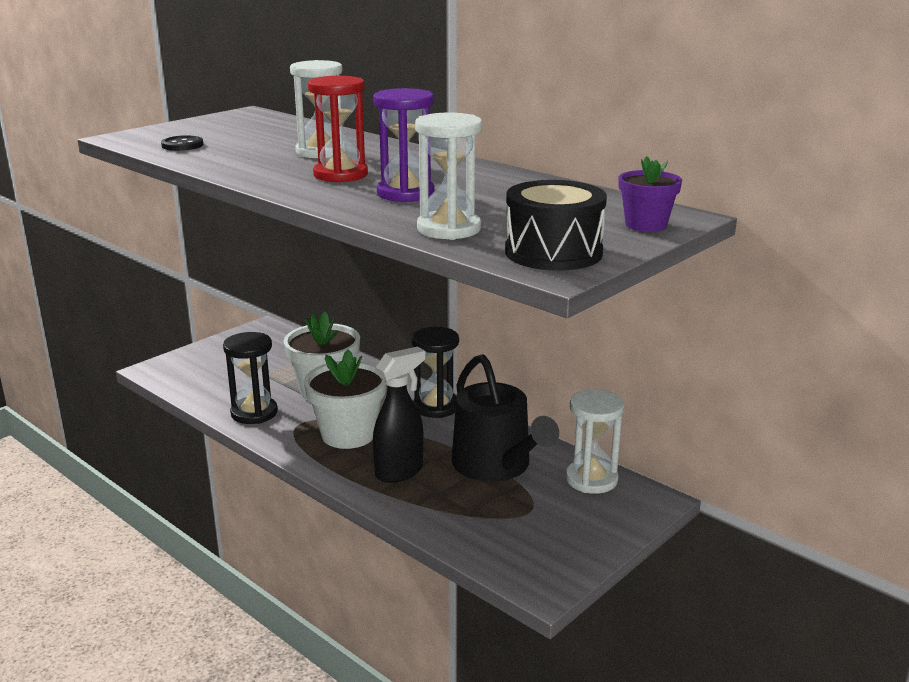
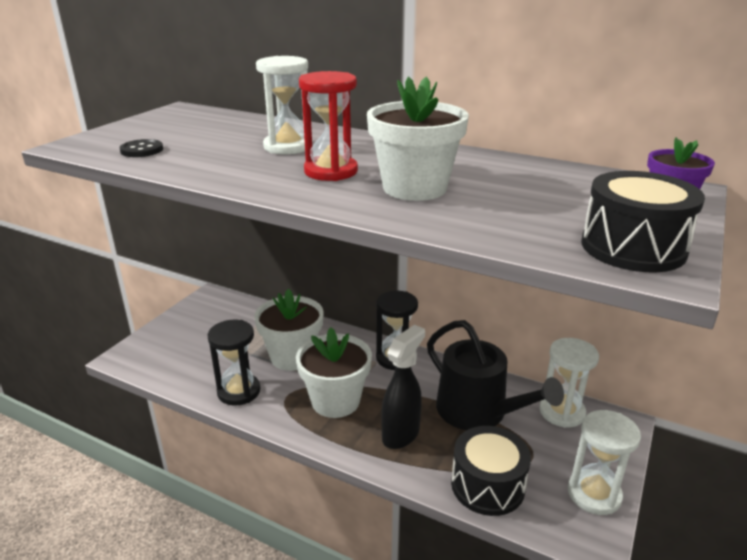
camera: 15 degrees left, 5 degrees up
purple hourglass [373,88,434,202] -> white flower pot [367,77,469,201]
white hourglass [415,113,482,240] -> white hourglass moved to [568,410,641,515]
none -> black drum [451,426,531,516]

